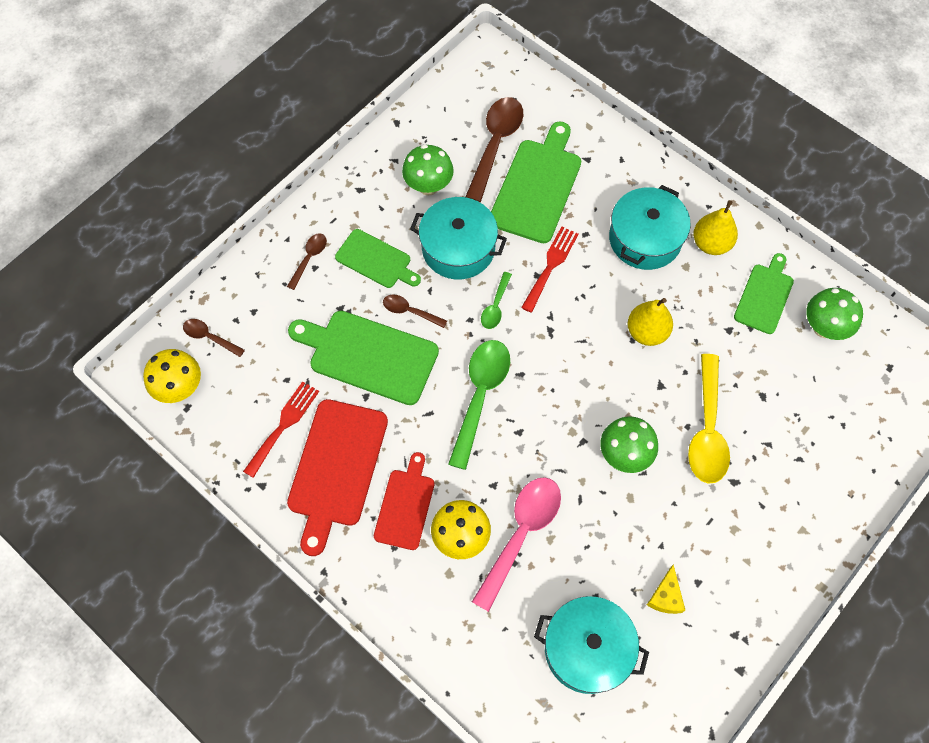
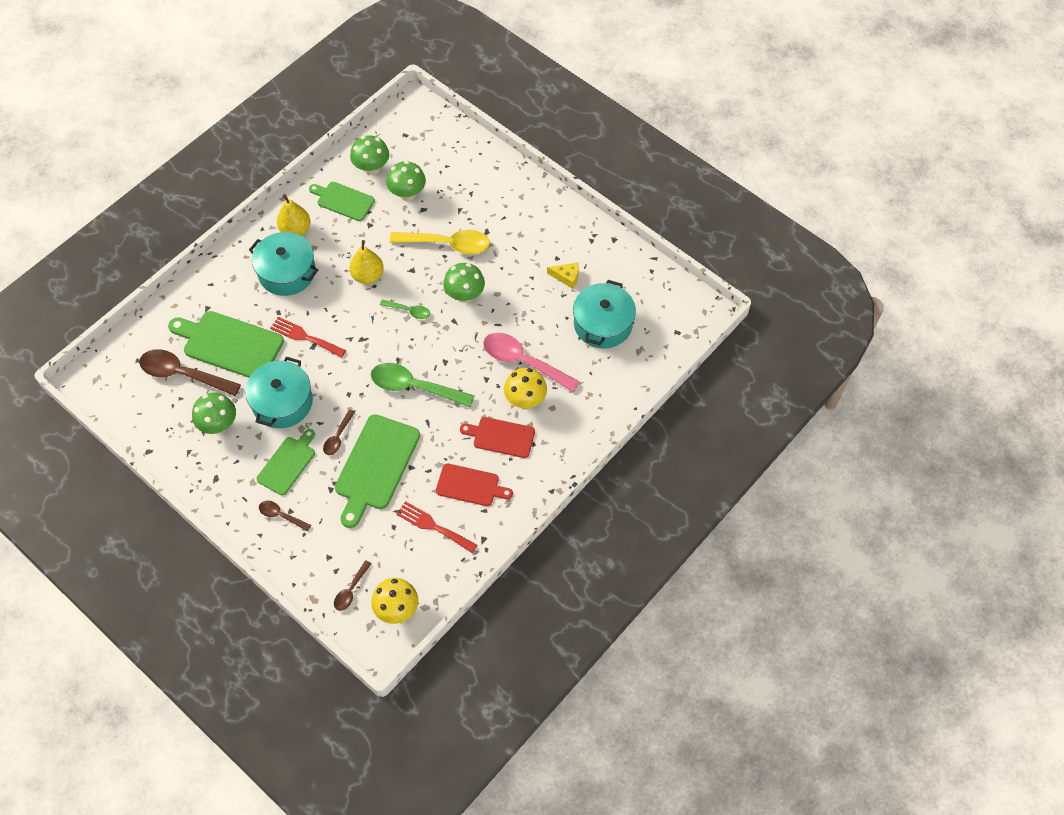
camera: 90 degrees left, 5 degrees down
red cutting board [287,399,388,556] -> red cutting board [436,463,513,506], size x0.61
green spoon [481,272,512,329] -> green spoon moved to [380,300,430,319]
none -> green mushroom [386,161,426,201]

